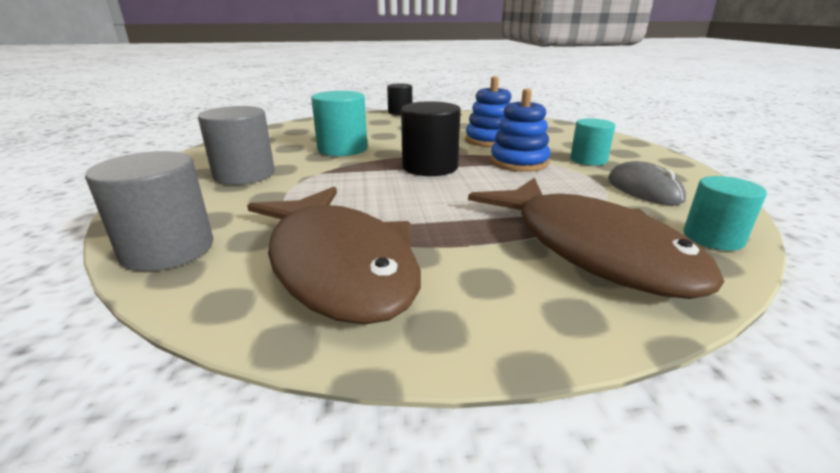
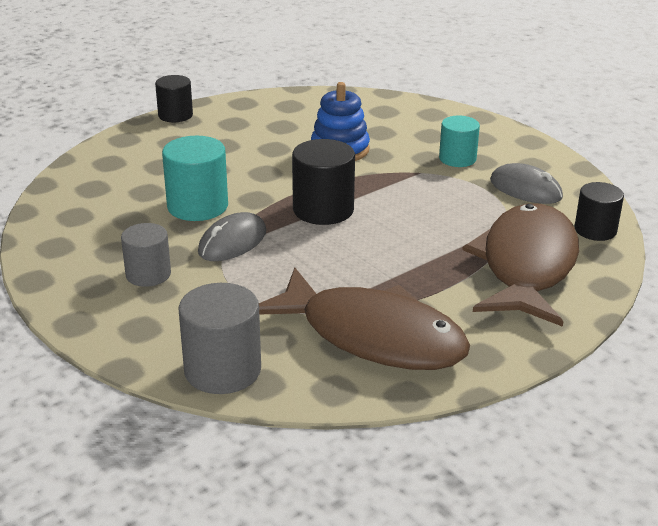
camera: 30 degrees left, 5 degrees up
grey cylinder [198,106,275,185] -> grey cylinder [121,223,171,287], size x0.66
brown fish [468,178,725,299] -> brown fish turned 105 degrees counterclockwise [462,204,579,327]
blue stacking toy [490,89,550,172] -> none
turquoise cylinder [683,176,767,251] -> black cylinder [575,182,624,241]
none -> grey mouse [198,212,266,261]

